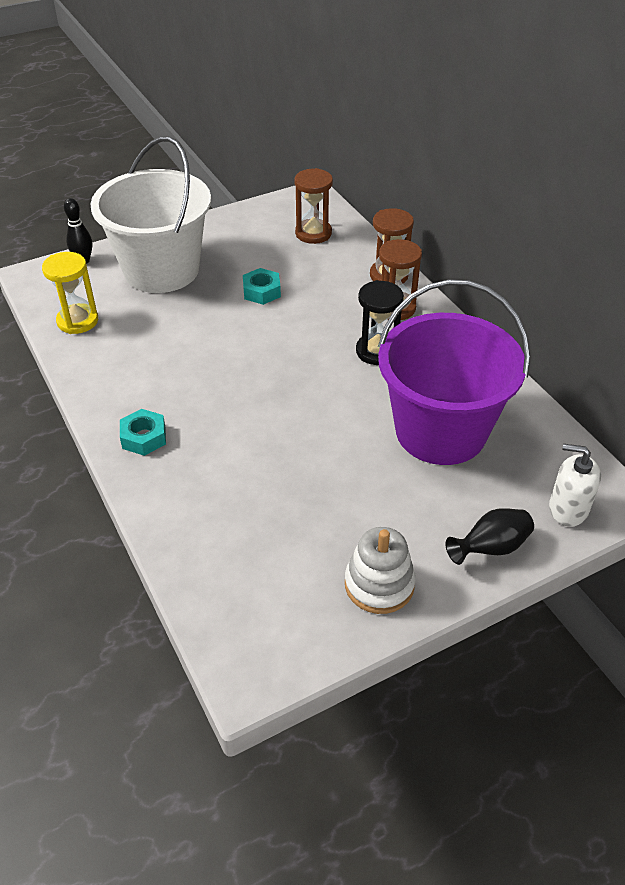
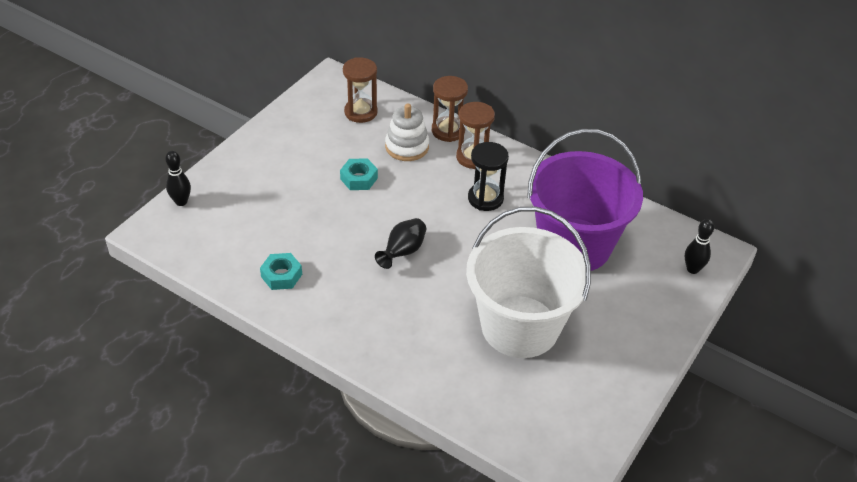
camera: 30 degrees left, 0 degrees up
yellow hourglass [42,252,98,334] -> none
white bucket [90,136,211,293] -> white bucket moved to [466,207,591,358]
turquoise nut [120,409,166,456] -> turquoise nut moved to [260,253,302,290]
white stacking toy [345,527,416,614] -> white stacking toy moved to [385,103,429,161]
black vase [445,508,534,565] -> black vase moved to [375,218,426,269]
white soap dispenser [549,444,601,527] -> black bowling pin [685,219,714,274]

